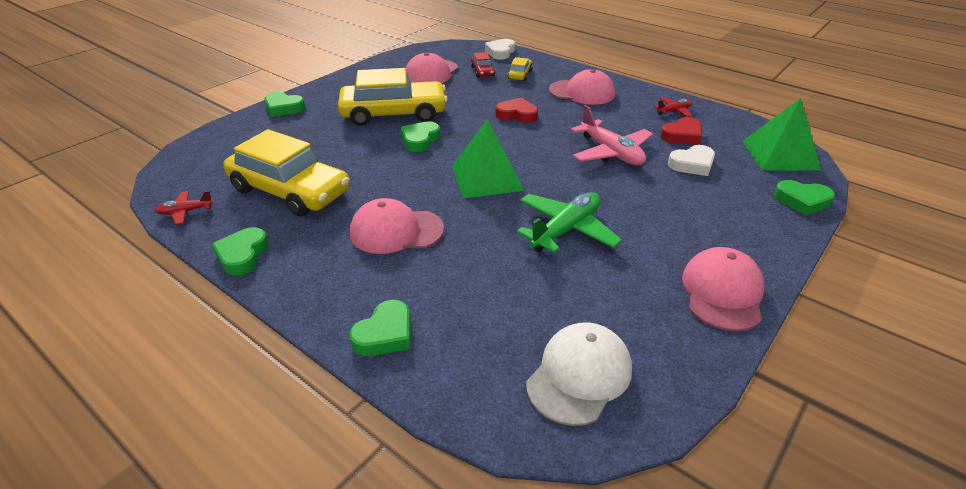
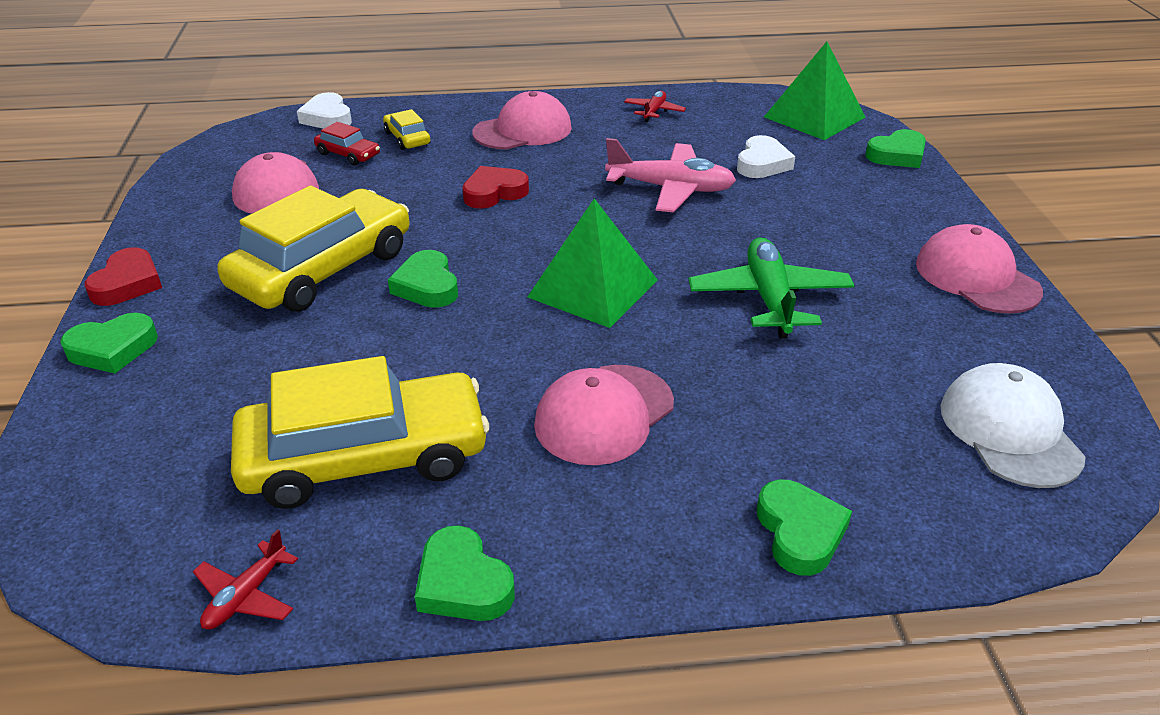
camera: 45 degrees left, 0 degrees up
red heart [660,117,702,145] -> red heart moved to [85,248,162,306]

